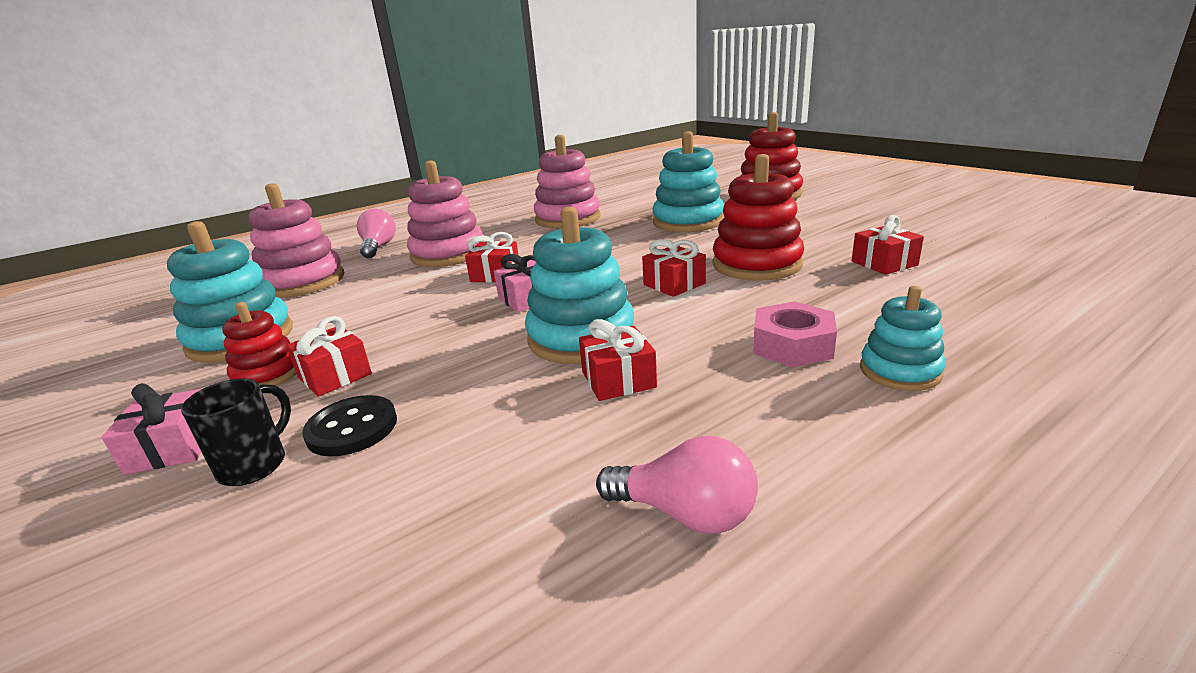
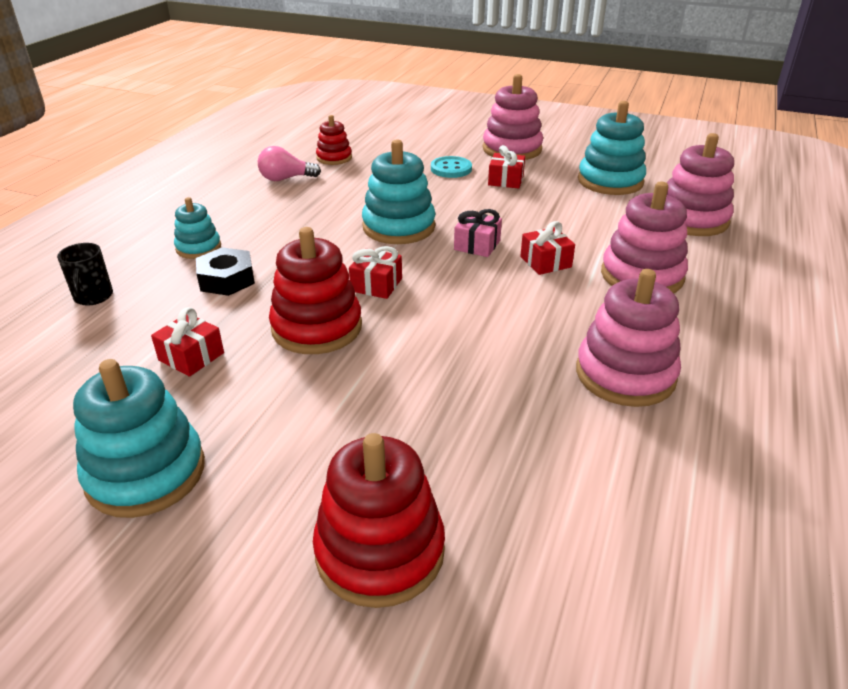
camera: 145 degrees right, 10 degrees up
pink gift [102,383,201,475] -> pink stacking toy [482,74,543,160]
black mug [181,378,291,486] -> black mug moved to [57,243,113,306]
red stacking toy [222,302,296,386] -> red stacking toy moved to [316,115,352,165]
black button [302,395,397,457] -> turquoise button [431,156,472,178]
pink light bulb [357,209,396,258] -> none
red gift [579,319,657,401] -> none
turquoise stacking toy [653,131,724,232] -> turquoise stacking toy moved to [73,359,205,518]
pink nut [753,301,837,367] -> none
none -> black nut [196,247,255,296]

